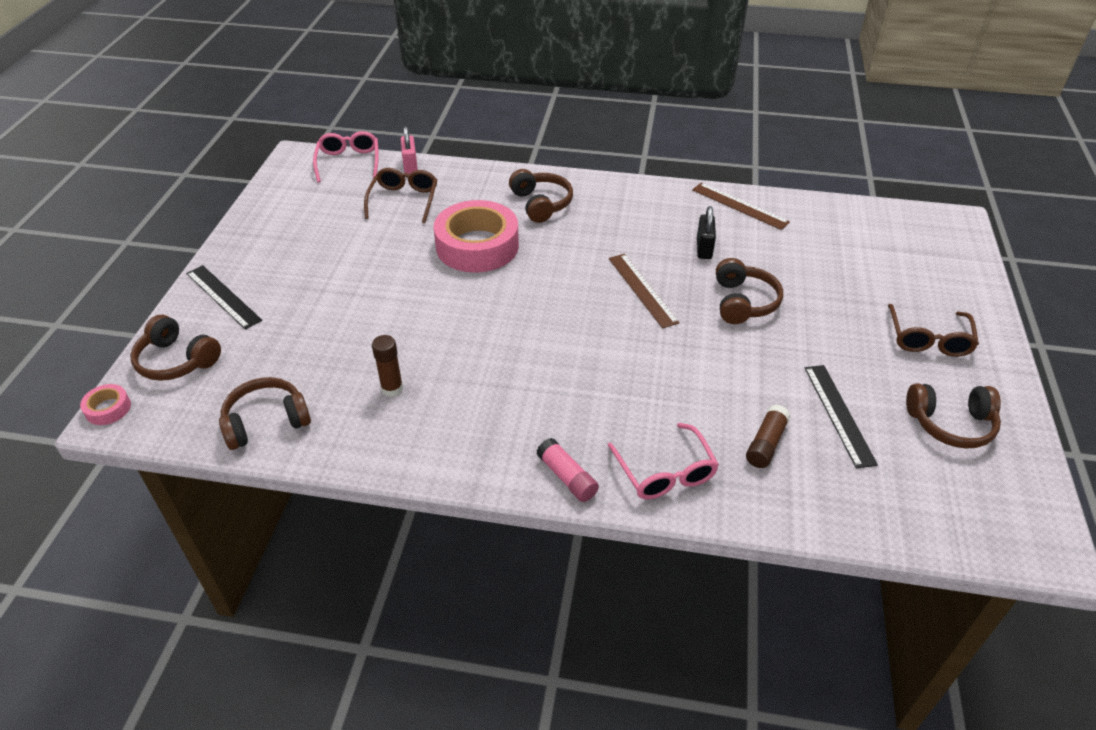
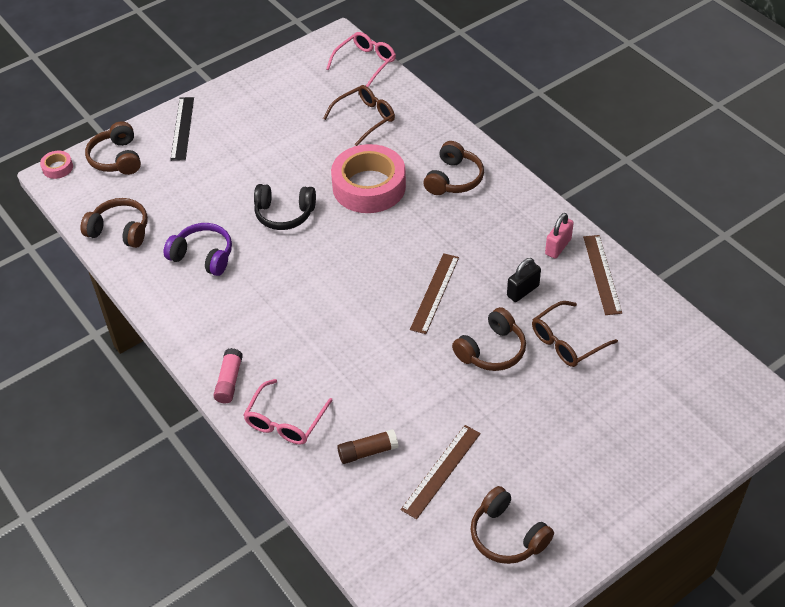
camera: 45 degrees right, 5 degrees up
brown glue stick [372,335,403,397] -> purple headphones [164,223,232,276]
pink padlock [401,126,418,174] -> pink padlock moved to [545,213,574,259]
black ruler [805,365,878,469] -> brown ruler [401,425,481,519]
brown glasses [888,304,979,357] -> brown glasses moved to [532,301,618,367]
none -> black headphones [254,184,316,230]

